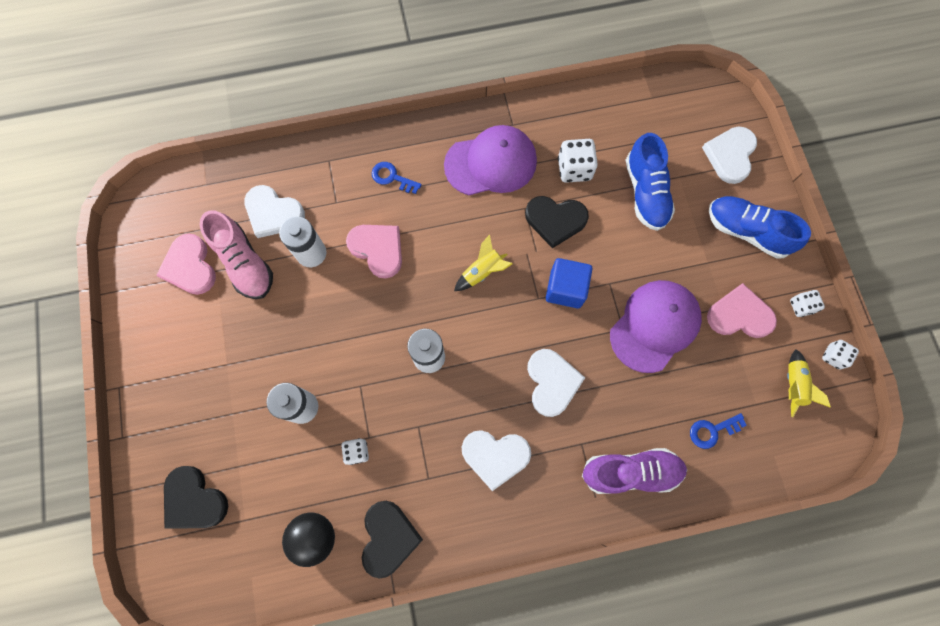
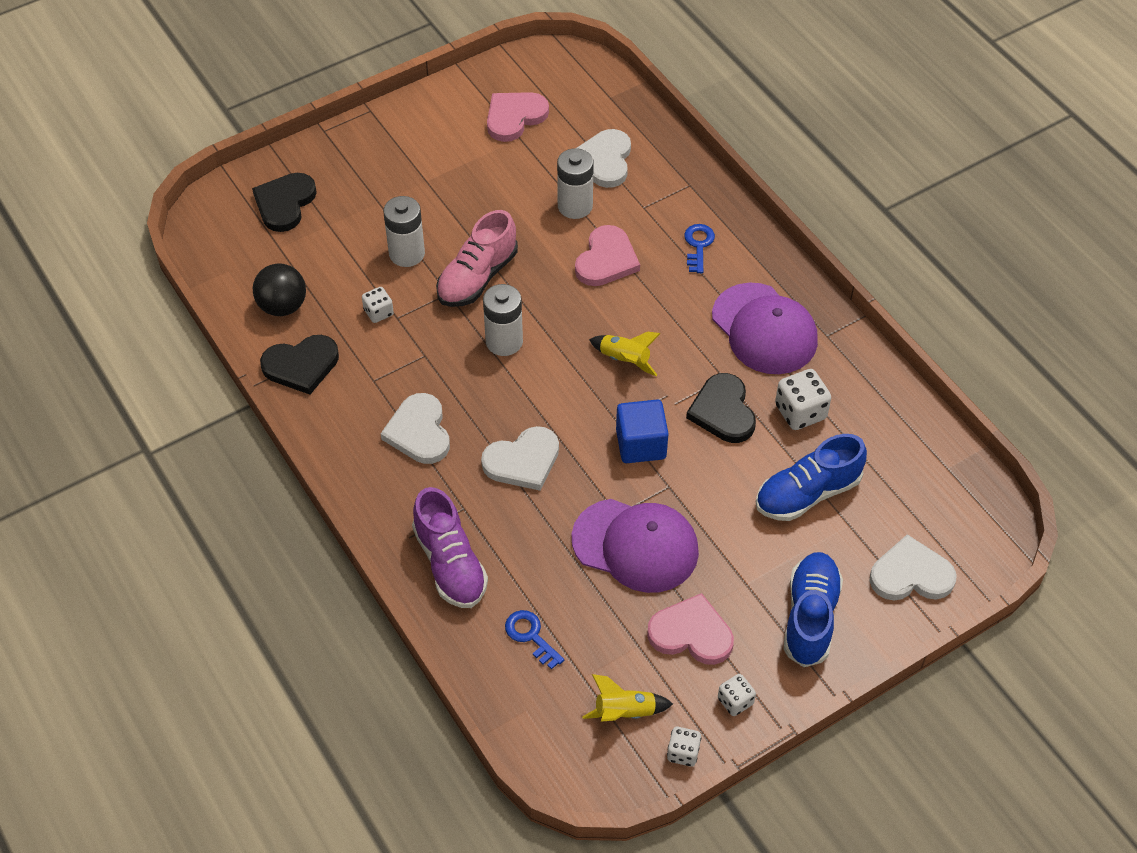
camera: 70 degrees right, 20 degrees down
pink shoe [200,210,273,299] -> pink shoe moved to [436,210,518,307]
pink heart [707,283,777,338] -> pink heart turned 60 degrees counterclockwise [647,593,734,665]

